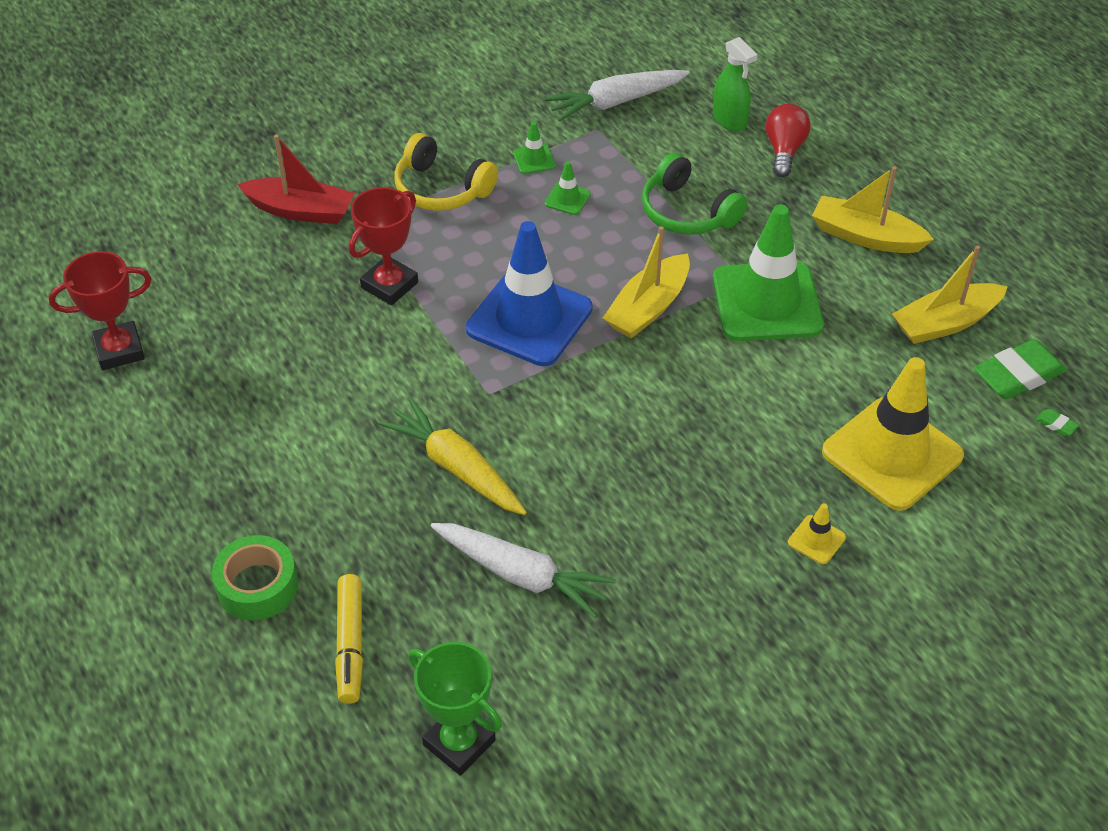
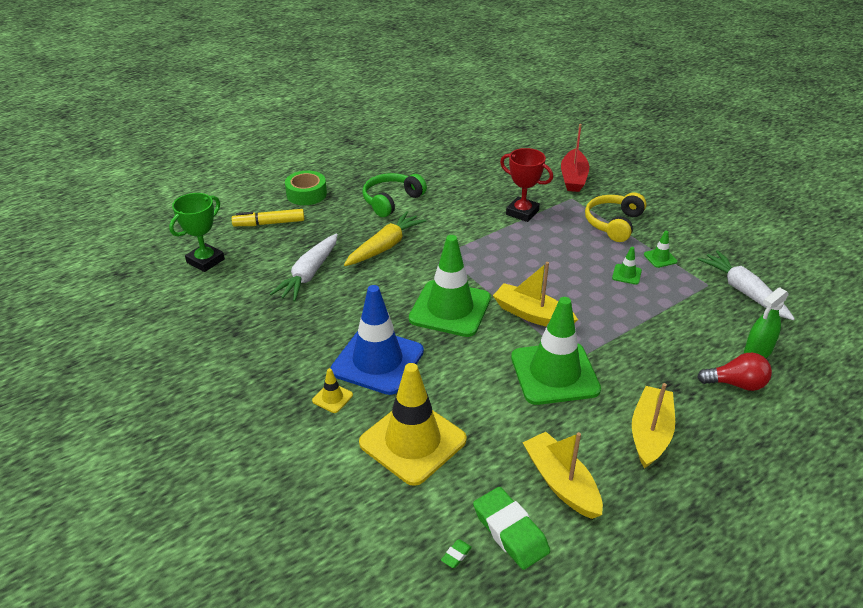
camera: 85 degrees right, 10 degrees down
red trophy [49,251,151,370] -> none
blue traffic cone [466,221,593,366] -> blue traffic cone moved to [331,285,424,395]
green headphones [642,152,747,235] -> green headphones moved to [362,173,427,217]
none -> green traffic cone [409,235,491,337]

